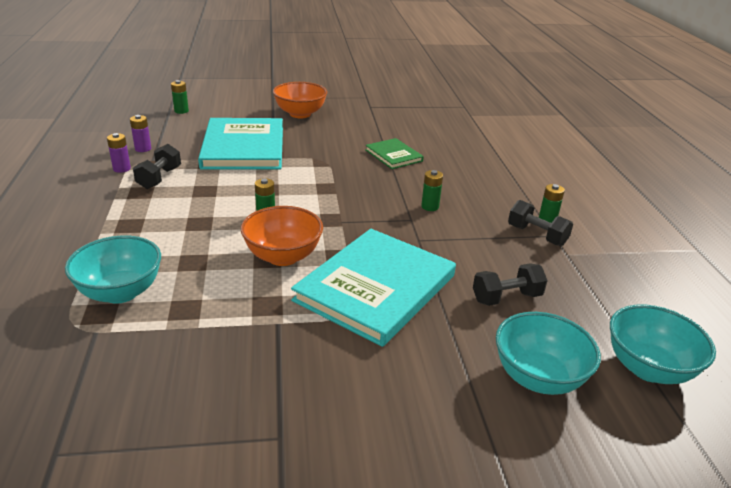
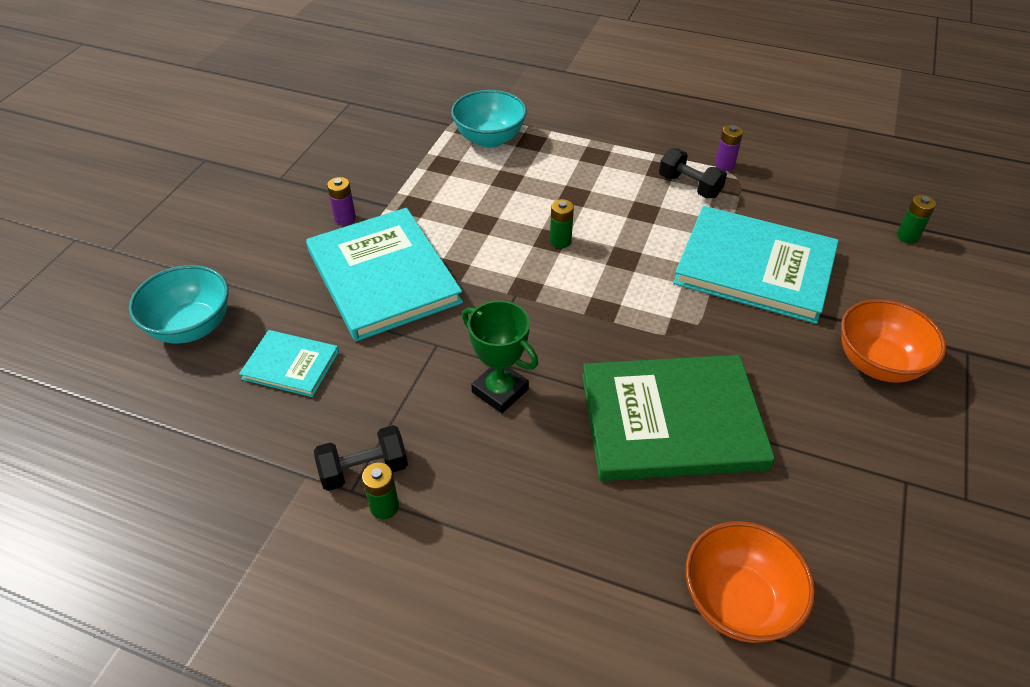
camera: 120 degrees right, 15 degrees up
purple battery [130,115,151,152] -> purple battery moved to [327,177,356,225]
orange bowl [241,206,323,266] -> orange bowl moved to [685,521,815,643]
green book [365,138,424,169] -> green book [582,355,775,481], size x2.00
green battery [421,170,443,211] -> green trophy [462,300,538,413]
black dumbbell [473,263,548,306] -> turquoise book [239,330,339,397]
turquoise bowl [610,304,716,384] -> none

